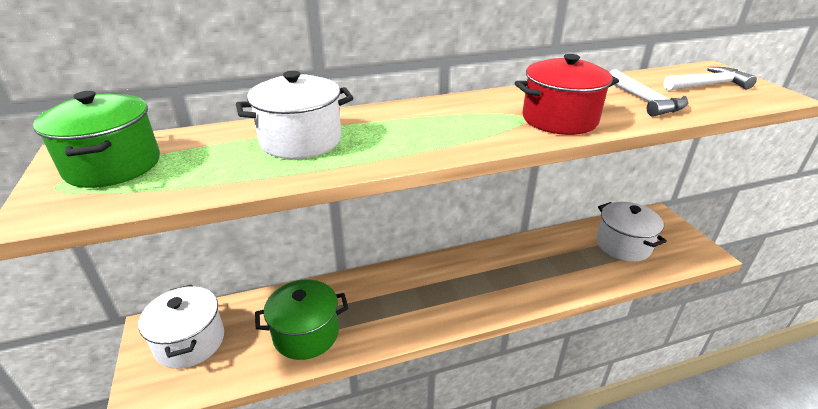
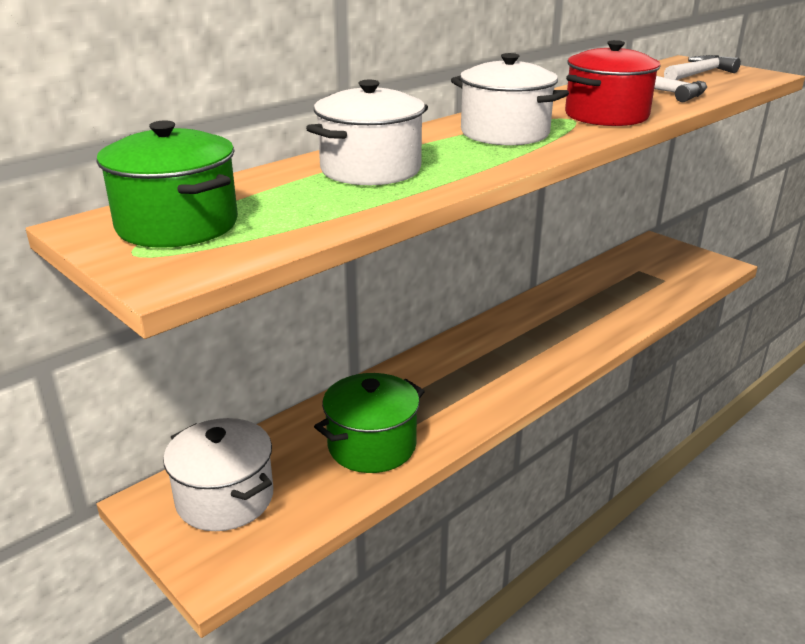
camera: 25 degrees left, 5 degrees down
white pot [596,202,667,262] -> white pot moved to [451,53,569,145]

